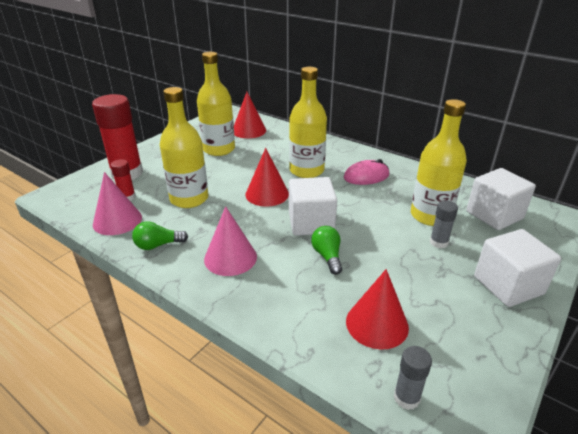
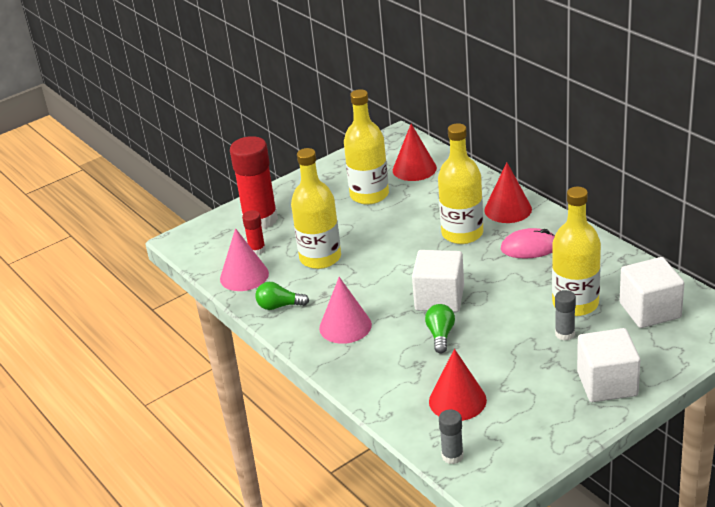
camera: 20 degrees right, 0 degrees up
red cone [246,148,289,207] -> red cone moved to [484,162,532,223]

